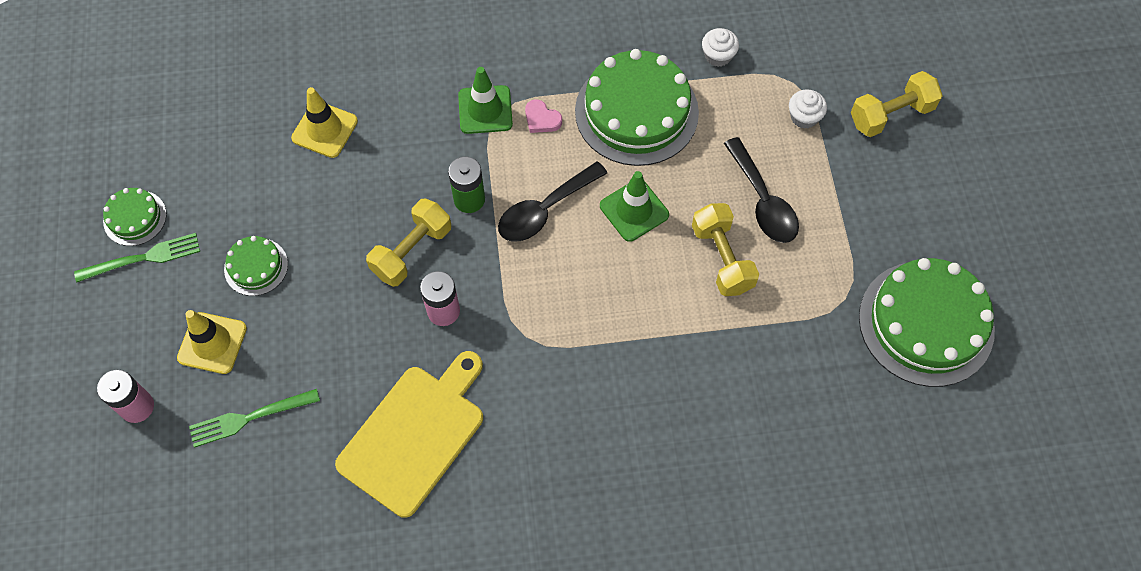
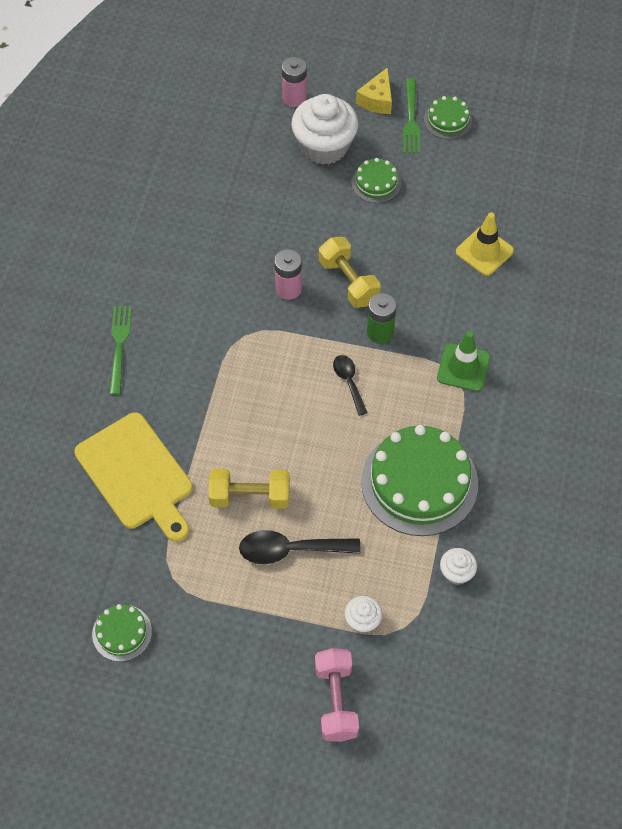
camera: 110 degrees right, 5 degrees down
yellow traffic cone [177,310,247,374] -> white cupcake [291,94,358,165]
green fork [189,389,320,448] -> green fork moved to [109,306,132,395]
yellow cutting board [335,351,483,518] -> yellow cutting board moved to [74,412,193,542]
black spoon [498,161,607,242] -> black spoon [333,355,368,416], size x0.62
pink heart [525,99,562,133] -> none
green traffic cone [600,171,669,242] -> none
yellow dumbbell [851,71,943,137] -> pink dumbbell [315,648,359,742]
green cake [859,258,995,387] -> green cake [92,604,152,662], size x0.48
none -> yellow cheese [356,67,392,114]

